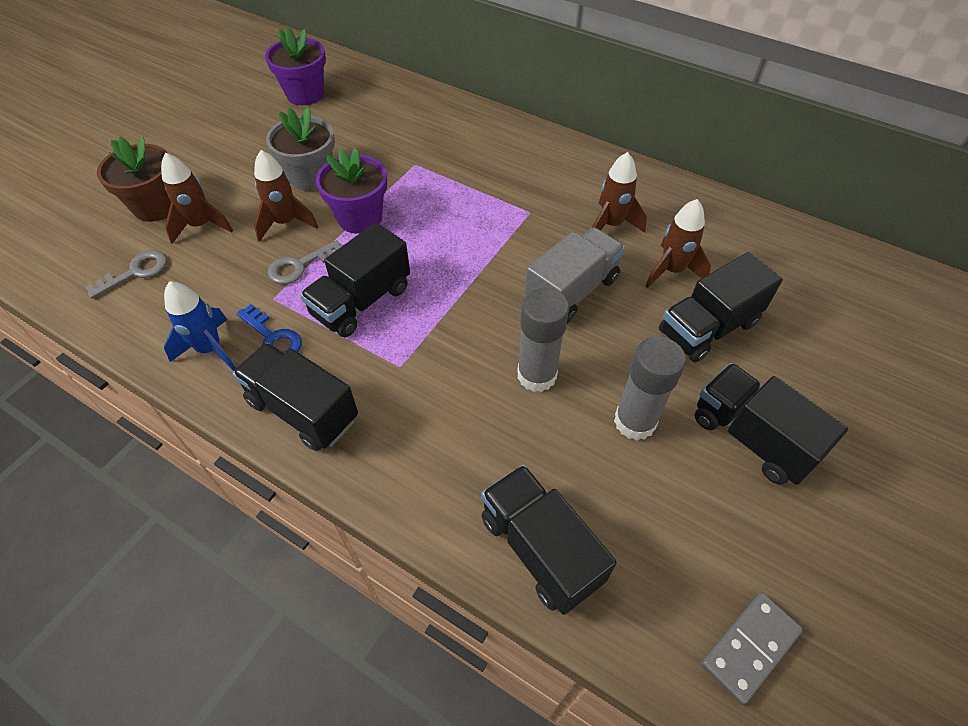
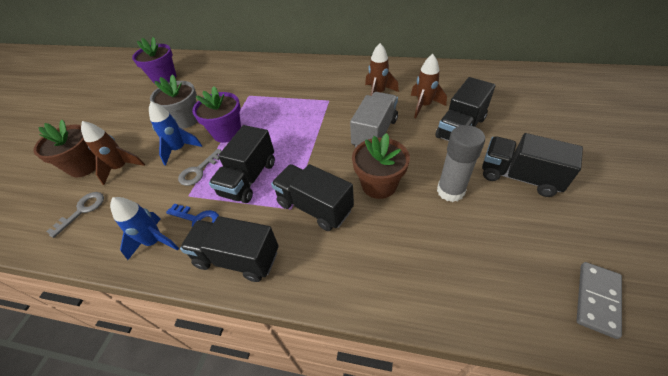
camera: 15 degrees left, 5 degrees down
brown rocket [254,150,318,242] -> blue rocket [149,101,202,165]
black truck [481,464,617,615] -> black truck moved to [271,164,354,231]
grey glue stick [517,288,569,392] -> brown flower pot [352,133,410,199]

